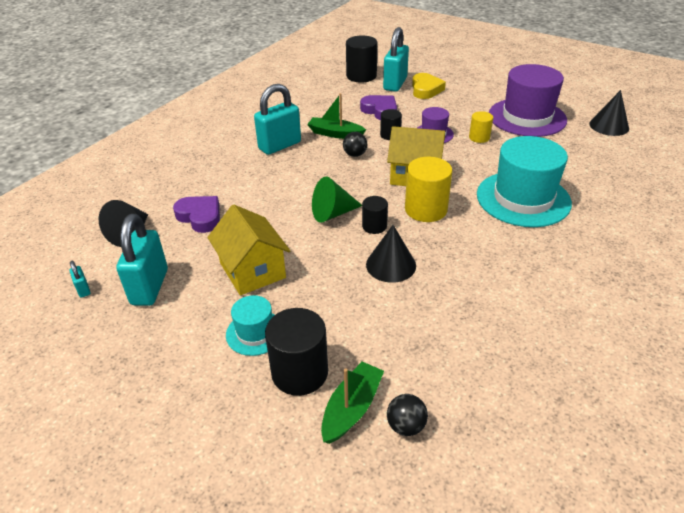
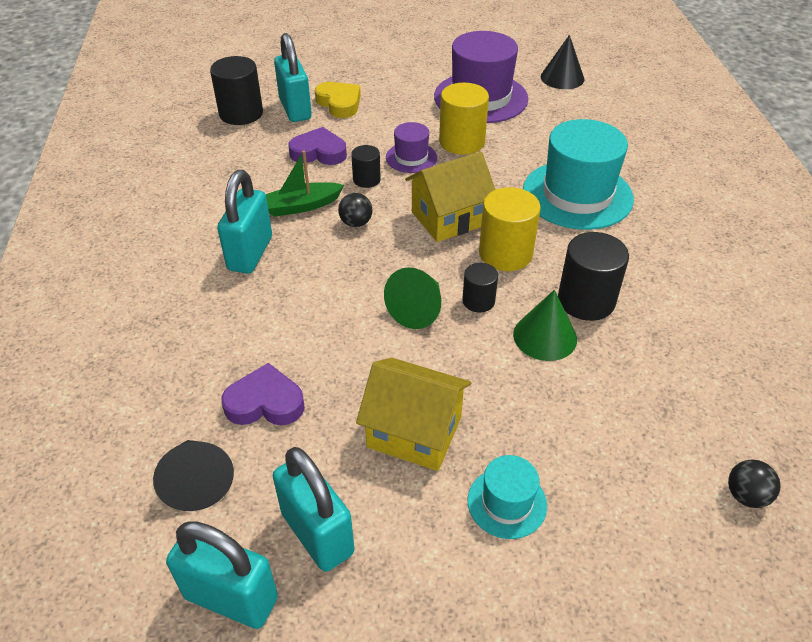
camera: 40 degrees left, 5 degrees up
turquoise padlock [69,261,90,298] -> turquoise padlock [166,521,278,629], size x2.37
black cylinder [265,308,328,396] -> black cylinder moved to [558,232,629,321]
green boat [321,361,384,444] -> none
black cone [366,225,416,283] -> green cone [513,290,577,361]
yellow cylinder [469,111,493,143] -> yellow cylinder [439,83,489,155], size x1.75

